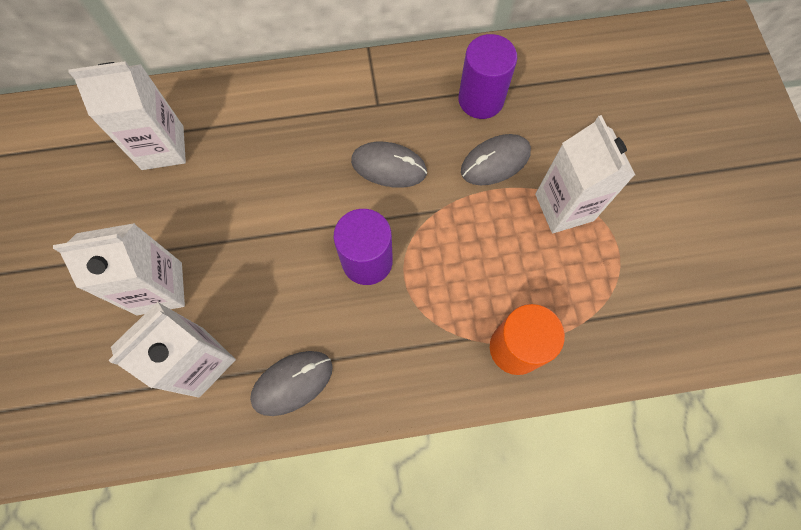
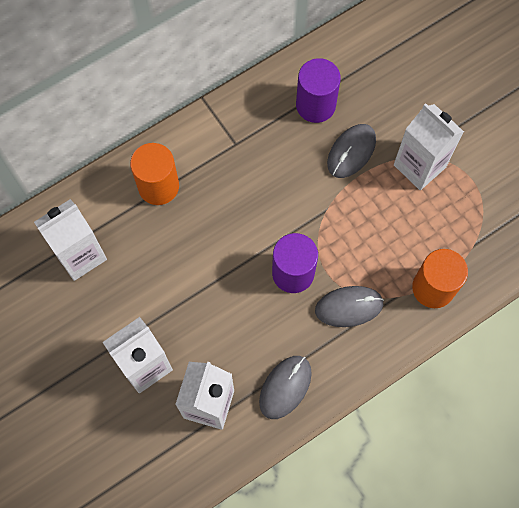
camera: 25 degrees left, 0 degrees up
grey mouse [351,142,427,188] -> grey mouse moved to [315,286,384,327]
none -> orange cylinder [130,143,179,205]

